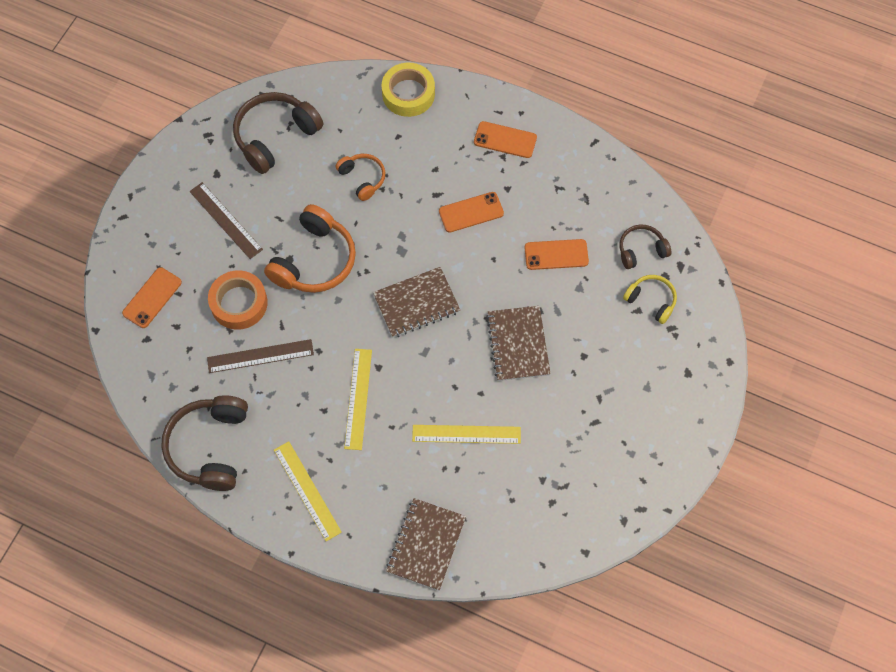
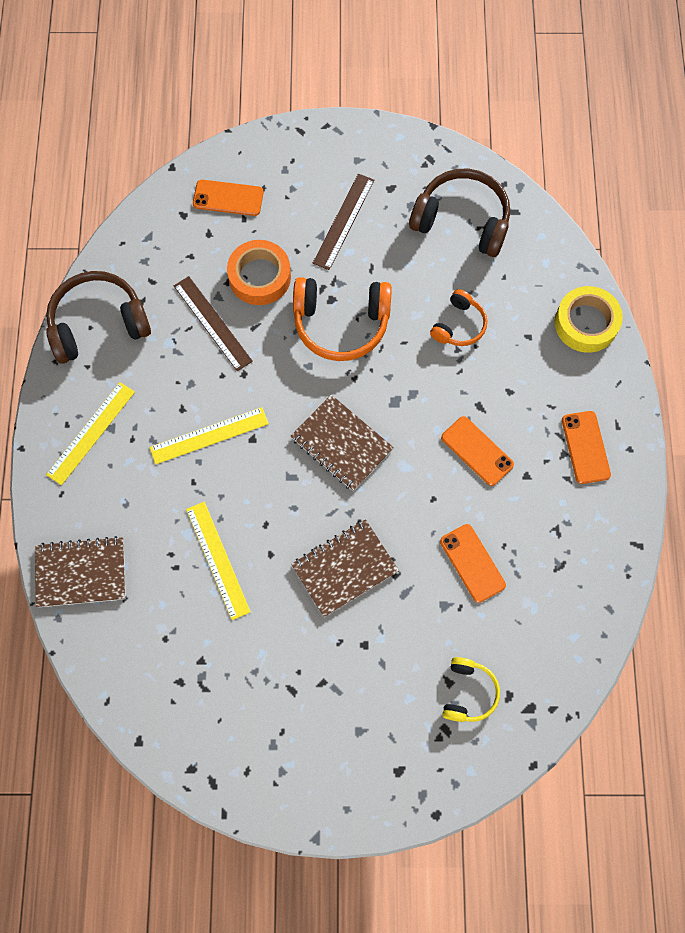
camera: 65 degrees right, 5 degrees up
brown headphones [620,224,671,269] -> none

